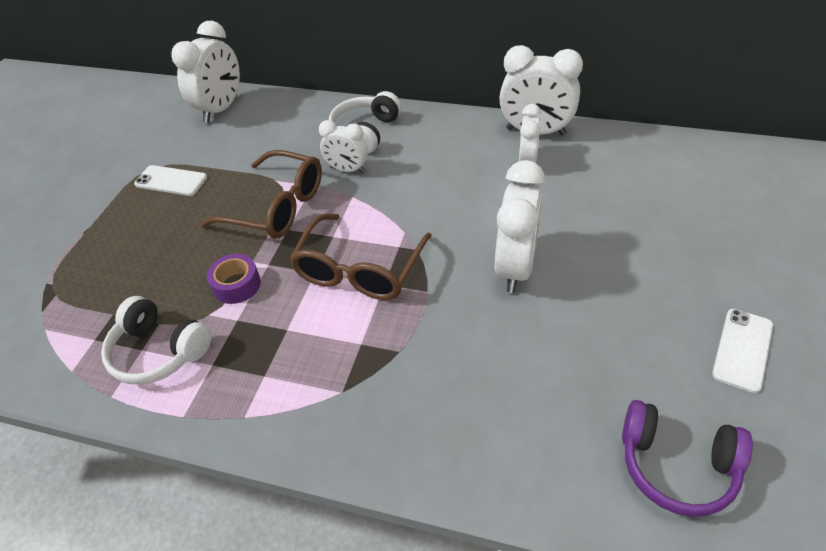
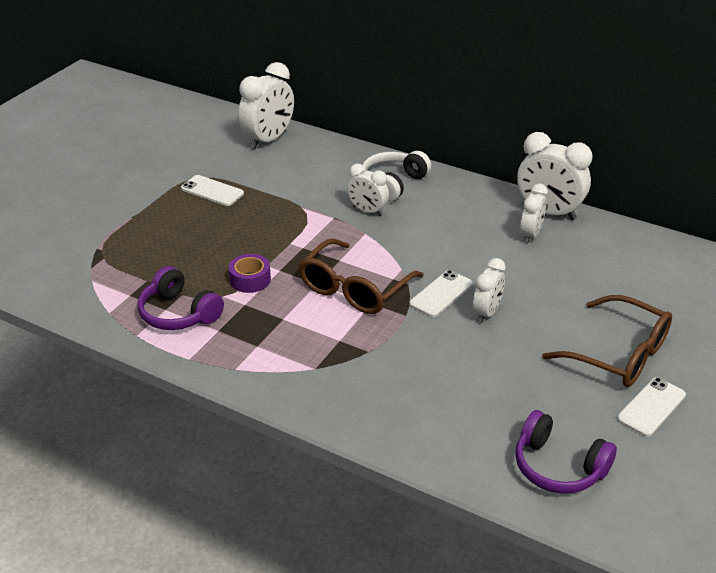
camera: 10 degrees right, 10 degrees down
white headphones [101,296,212,385] -> purple headphones [138,266,224,330]
brown glasses [201,150,322,239] -> brown glasses moved to [542,295,672,387]
white clock [495,160,545,293] -> white clock [473,258,506,323], size x0.60
none -> white phone [409,270,473,317]

